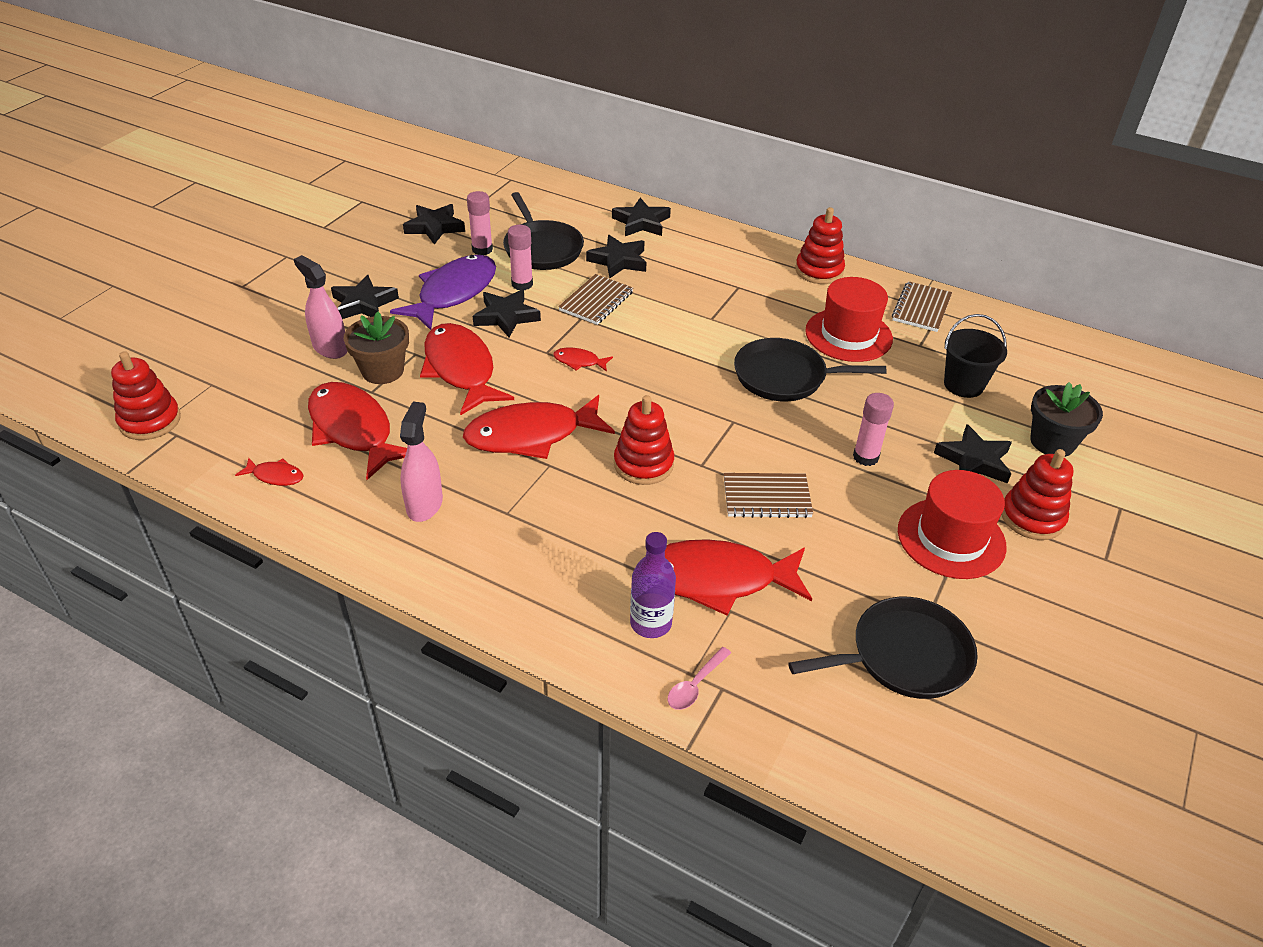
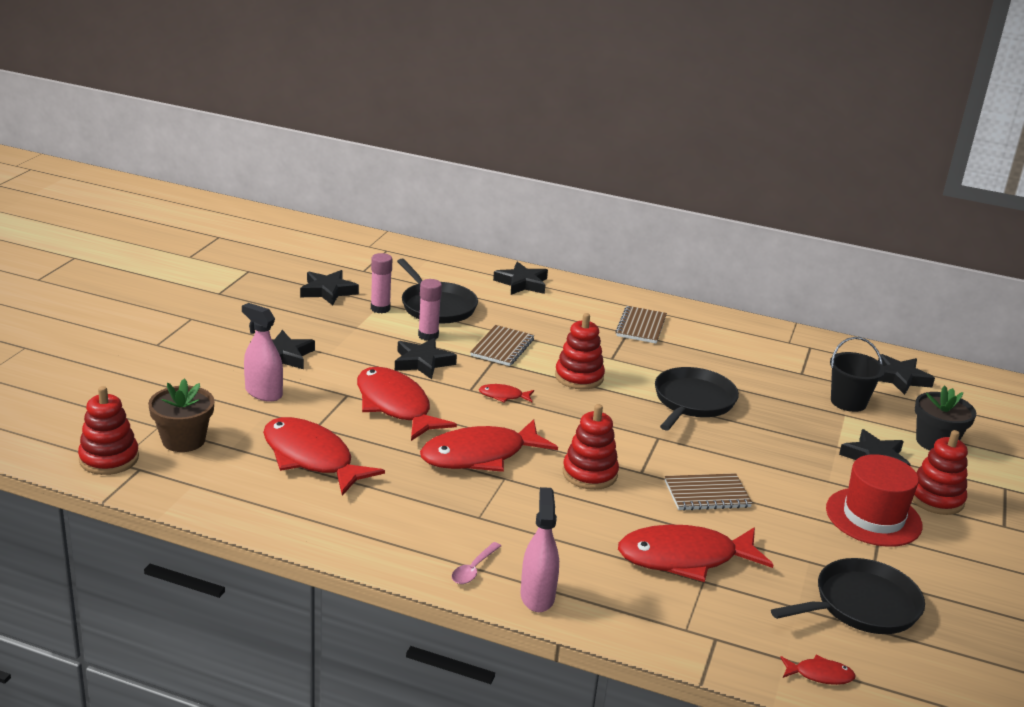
camera: 10 degrees left, 15 degrees down
red fish [235,458,304,486] -> red fish moved to [780,655,856,685]
brown flower pot [344,312,409,384] -> brown flower pot moved to [148,379,214,452]
purple fish [390,255,496,330] -> none
pink spray bottle [400,402,443,522] -> pink spray bottle moved to [520,487,559,612]
black star [586,235,647,278] -> black star moved to [878,354,935,395]
purple bottle [630,532,676,638] -> none
pink spoon [668,647,731,710] -> pink spoon moved to [452,542,501,584]
black pan [734,338,887,401] -> black pan turned 120 degrees clockwise [655,367,739,431]
red stacking toy [795,207,845,284] -> red stacking toy moved to [555,313,605,390]
red hat [805,277,893,362] -> none
pink glue stick [853,393,894,466] -> none
brown notebook [892,281,952,332] -> brown notebook moved to [615,306,667,344]

